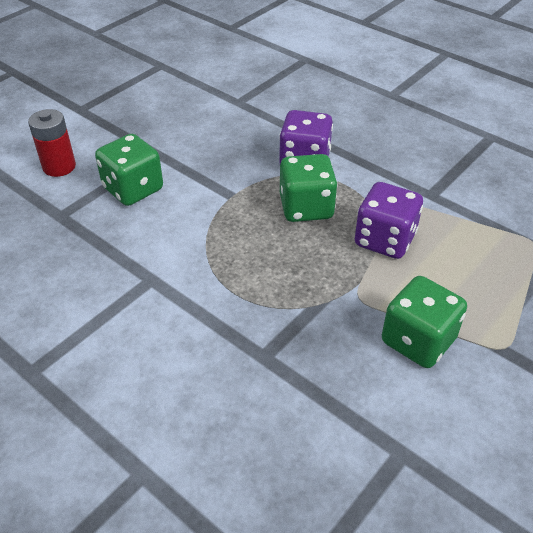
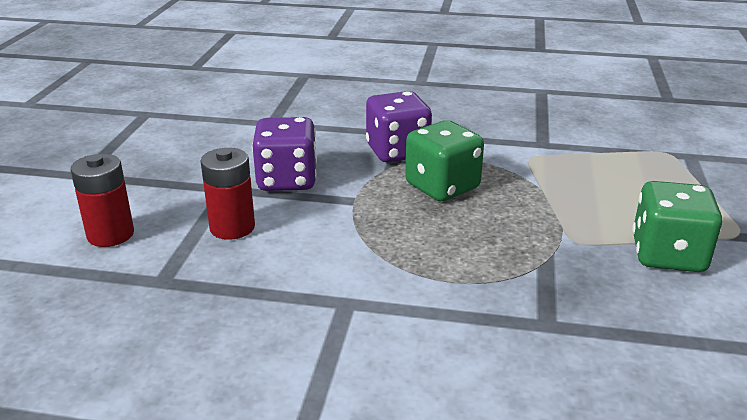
camera: 30 degrees left, 15 degrees down
green dice [95,134,163,206] -> red battery [201,148,255,240]
purple dice [355,182,423,259] -> purple dice moved to [252,117,317,191]

